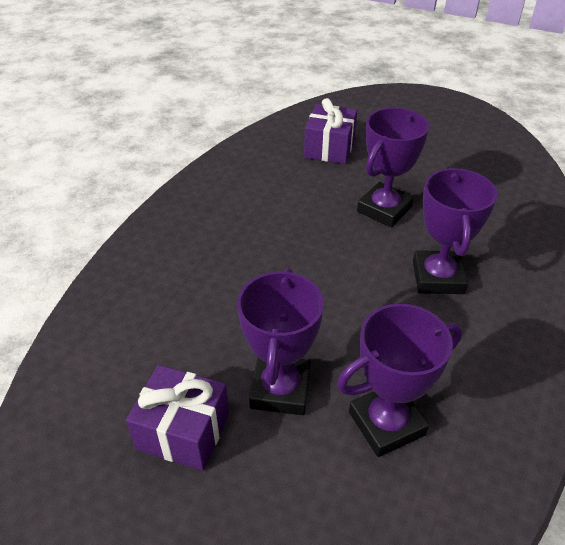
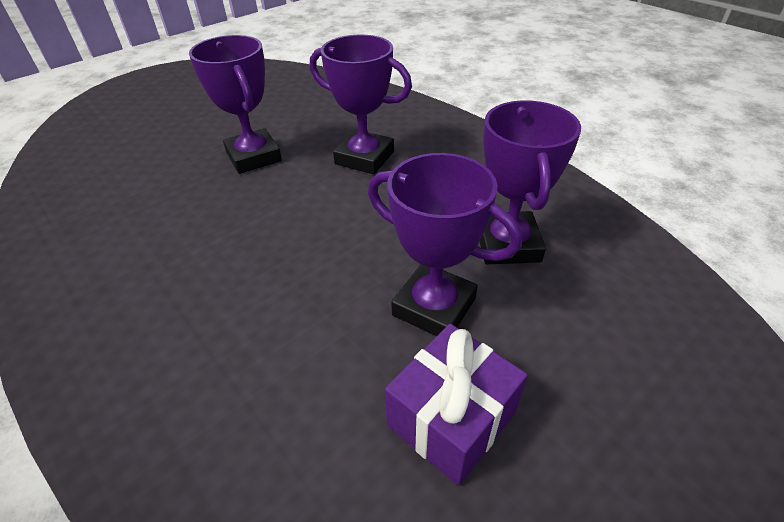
camera: 65 degrees left, 0 degrees up
purple gift [304,98,357,164] -> none

